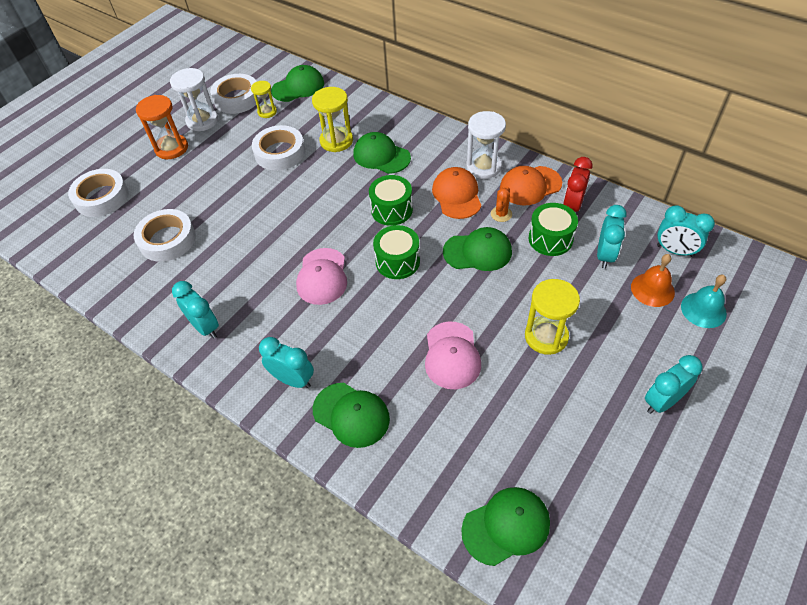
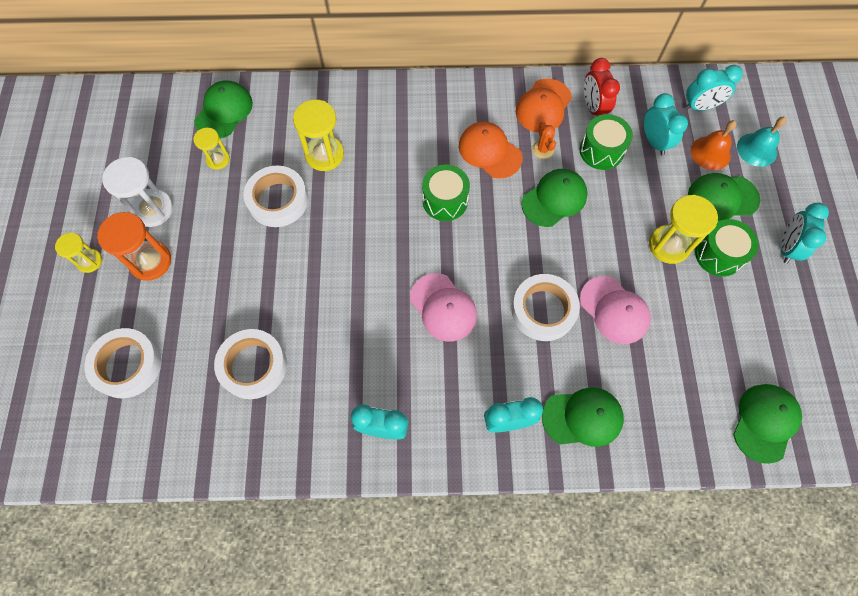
camera: 40 degrees left, 15 degrees up
white tape [210,74,260,114] -> white tape moved to [511,274,580,341]
green cap [353,132,411,174] -> green cap moved to [688,173,760,221]
green drum [373,225,420,279] -> green drum moved to [695,219,758,277]
white hourglass [466,111,506,179] -> none
none -> yellow hourglass [55,233,102,273]

